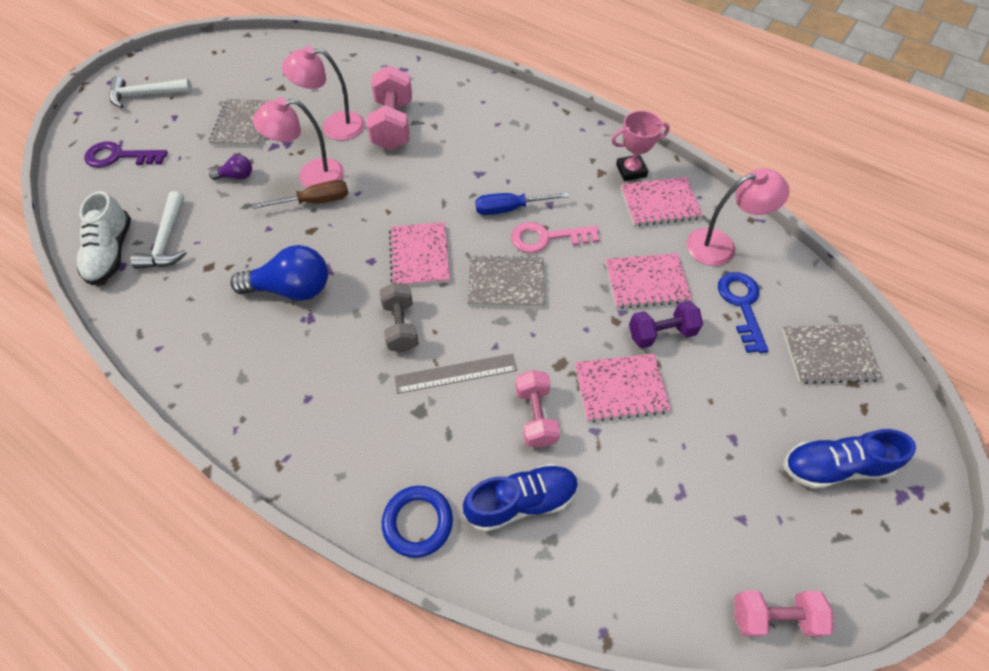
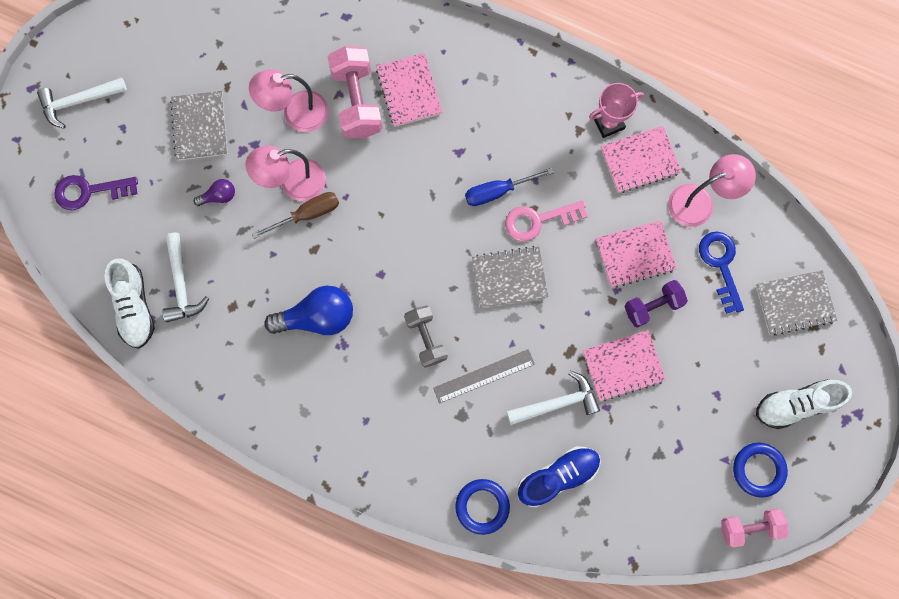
camera: 10 degrees left, 20 degrees up
pink notebook [389,222,450,286] -> pink notebook moved to [376,53,443,127]
pink dumbbell [515,370,560,448] -> white hammer [506,371,600,425]
blue shoe [784,429,916,489] -> white shoe [756,379,852,429]
none -> blue ring [733,443,788,498]

